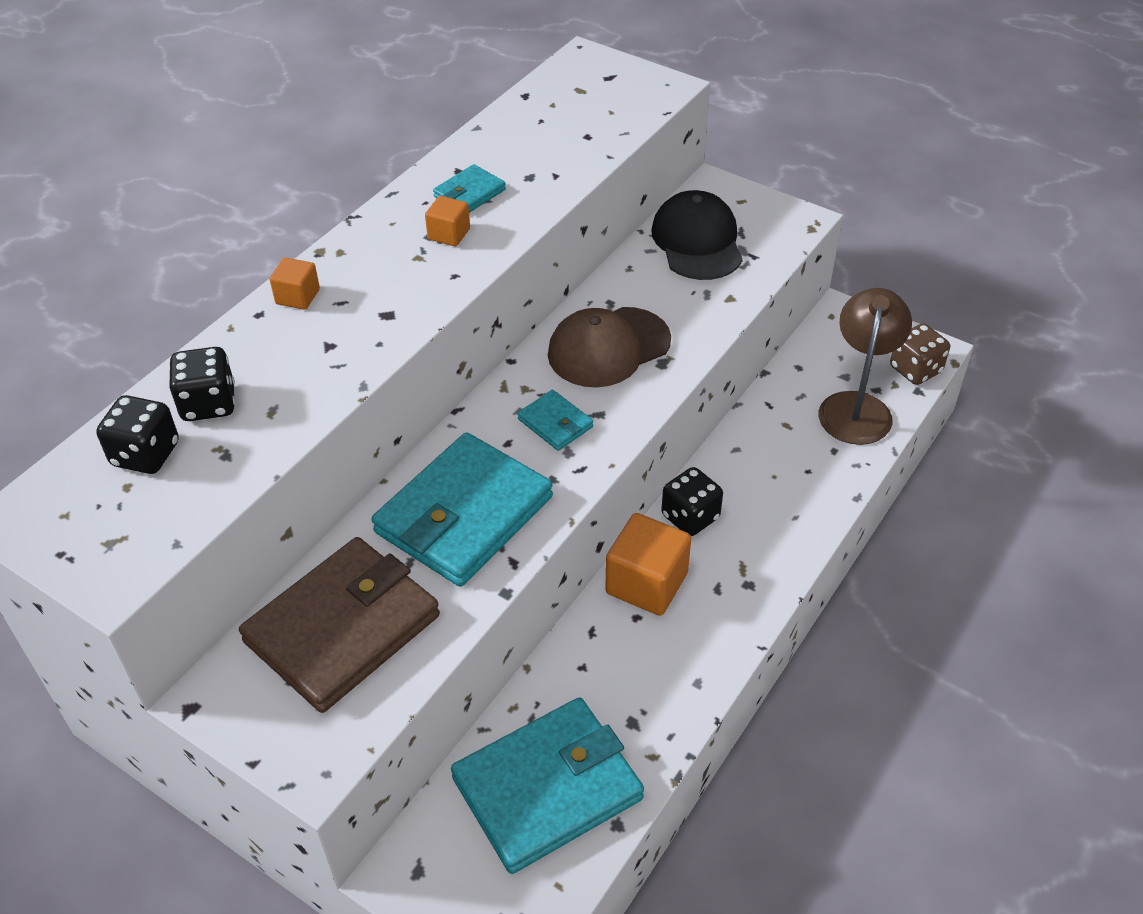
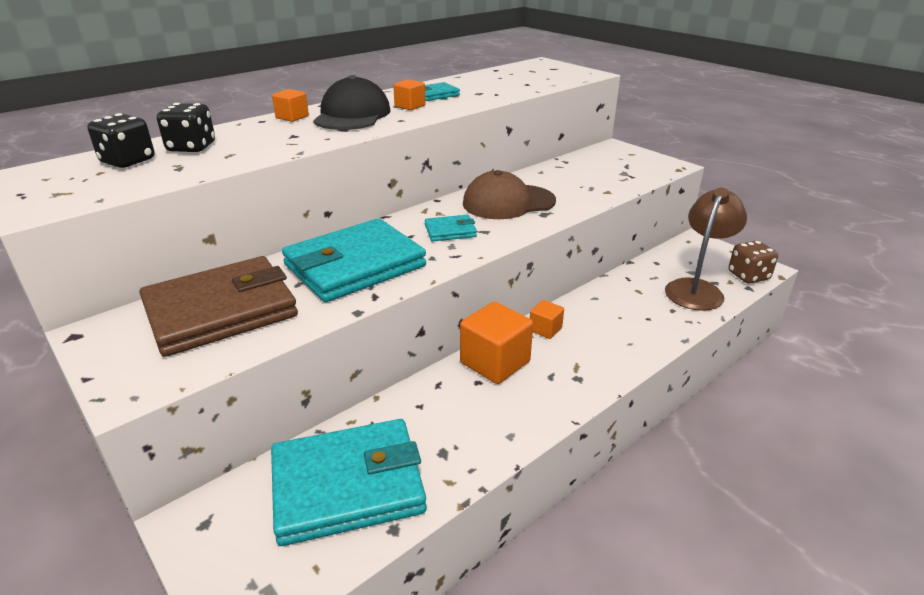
camera: 15 degrees right, 15 degrees down
turquoise wallet [518,390,593,451] -> turquoise wallet turned 75 degrees counterclockwise [425,215,477,242]
black cap [651,190,743,280] -> black cap moved to [313,75,390,130]
black dice [661,467,723,536] -> orange cube [530,300,564,339]

